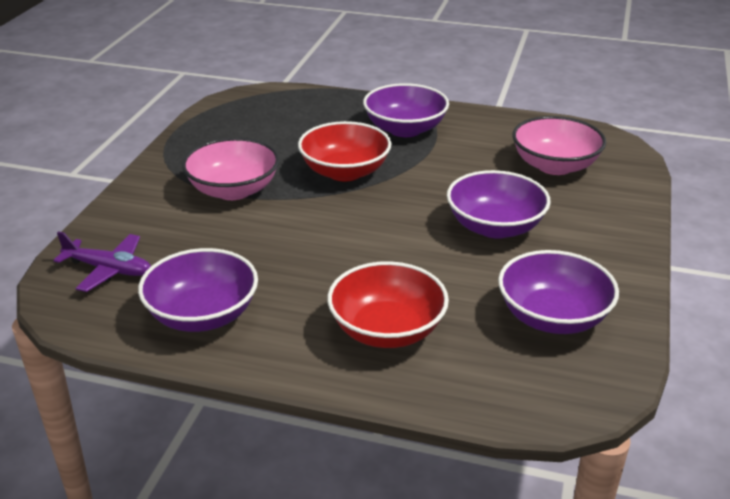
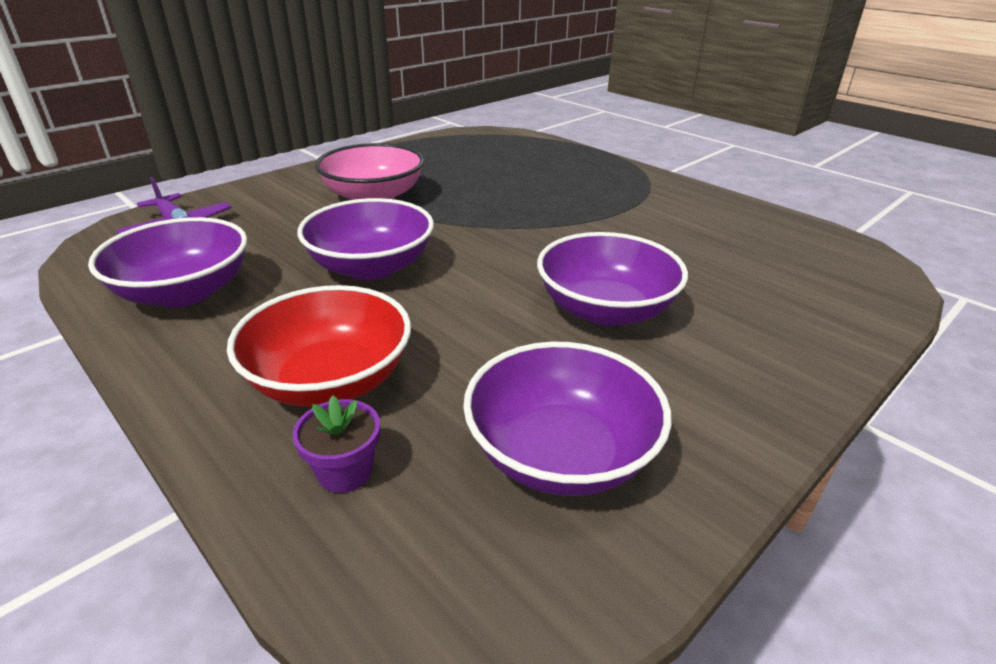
camera: 30 degrees right, 0 degrees up
red bowl [298,121,392,181] -> none
purple bowl [363,83,449,137] -> purple bowl moved to [297,198,434,280]
pink bowl [512,116,606,175] -> none
none -> purple flower pot [293,396,380,493]

